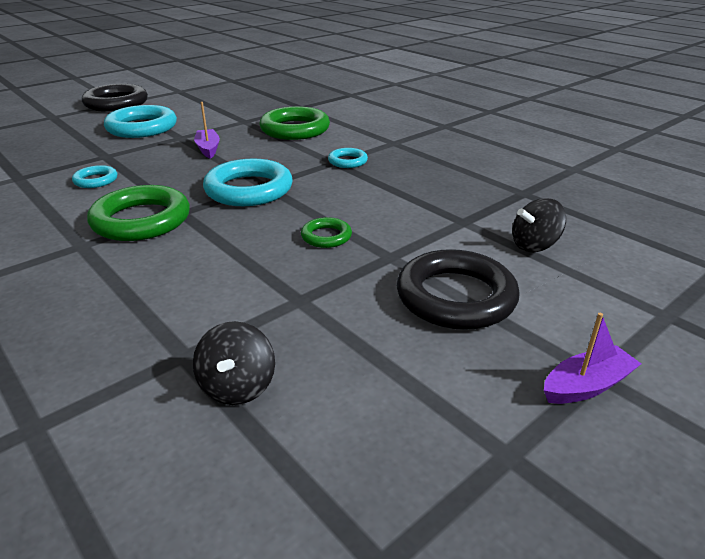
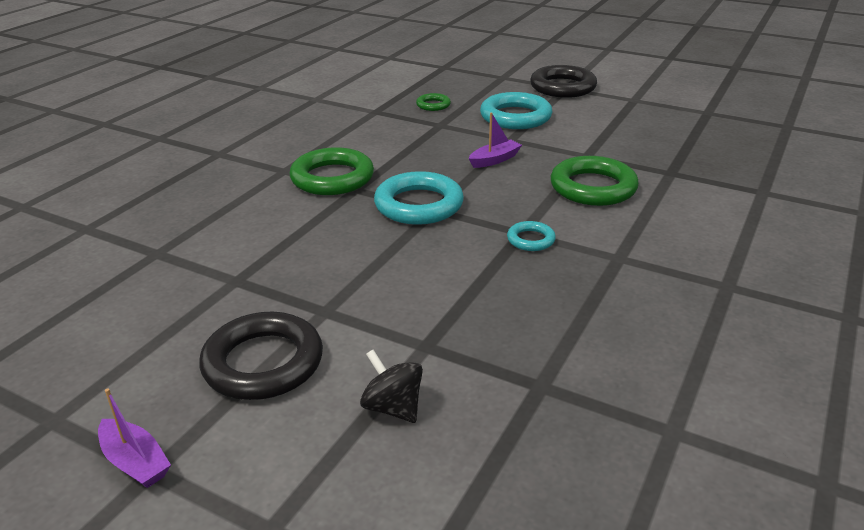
camera: 70 degrees right, 0 degrees up
turquoise ring [72,165,117,188] -> none
black spinning top [193,321,275,405] -> none
green ring [301,217,352,248] -> green ring moved to [416,93,451,111]

